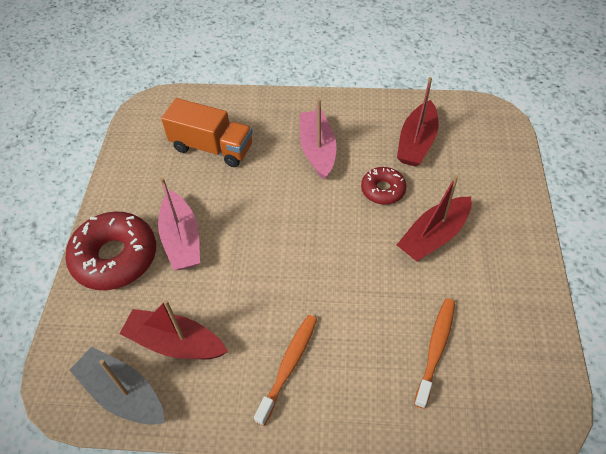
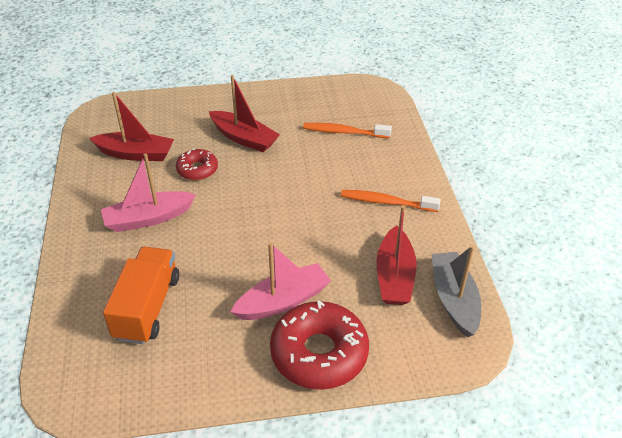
camera: 105 degrees left, 10 degrees down
grey boat [70,347,165,425] -> grey boat turned 150 degrees clockwise [431,245,481,338]

